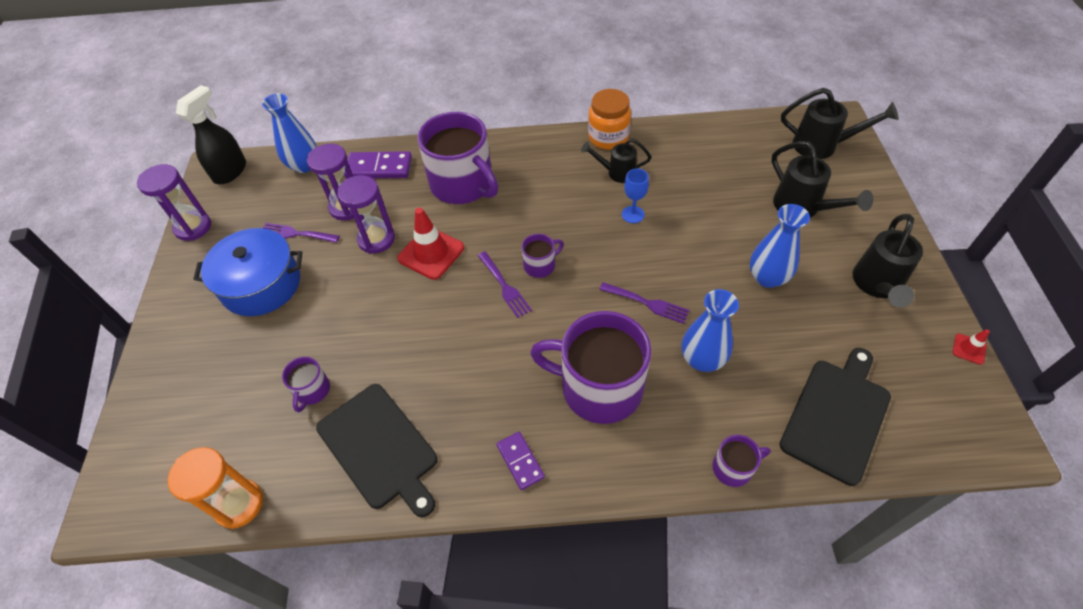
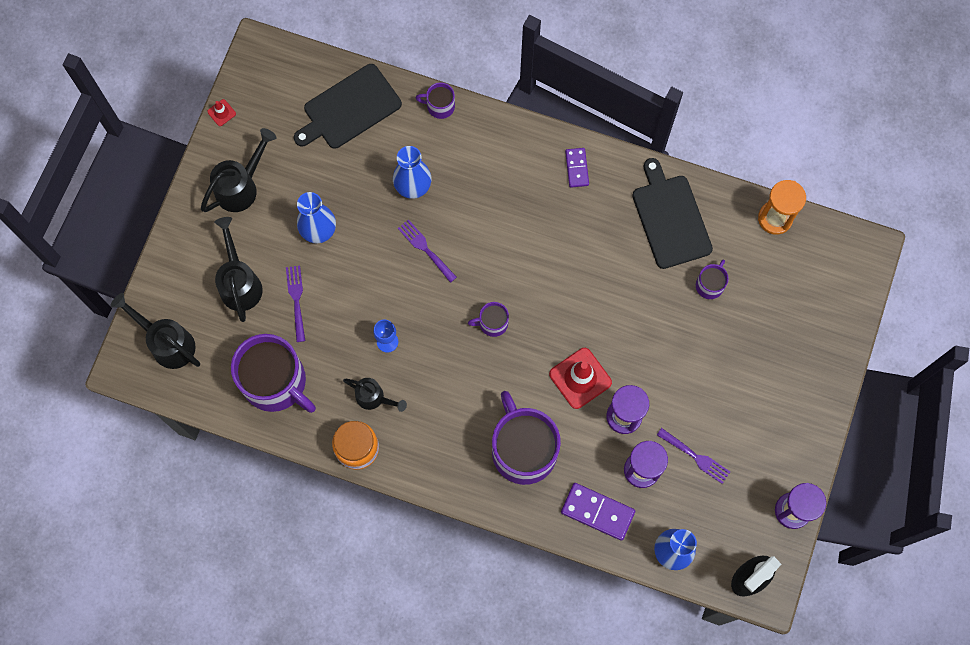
camera: 160 degrees left, 20 degrees up
blue pot [193,228,302,316] -> none
purple fork [478,251,532,318] -> purple fork moved to [286,266,305,342]
purple mug [530,311,651,424] -> purple mug moved to [231,334,316,413]

